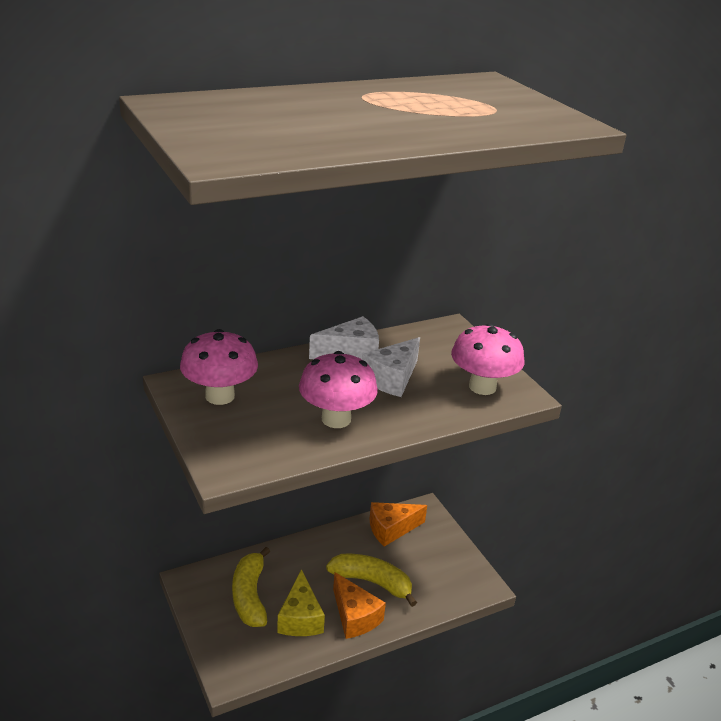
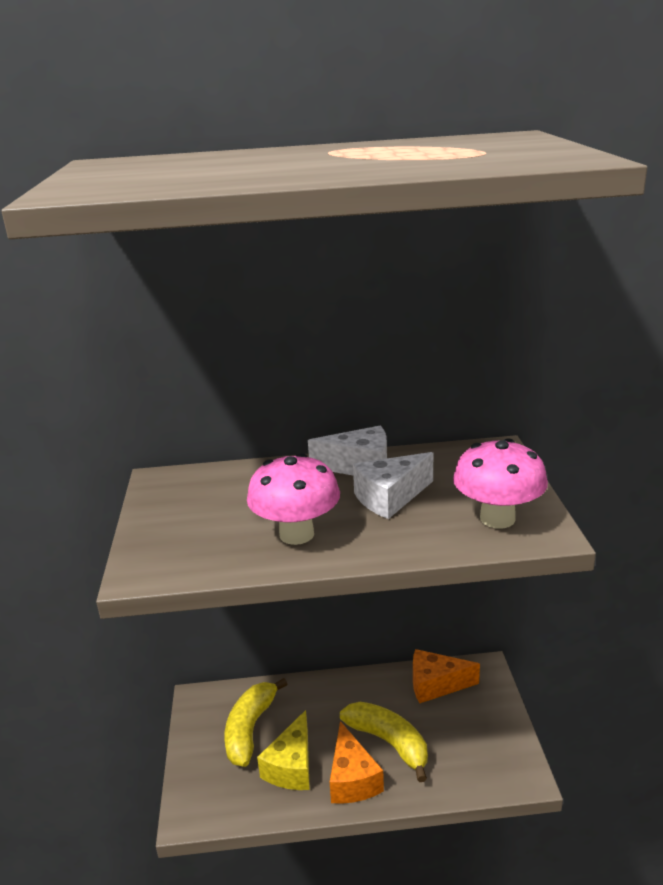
camera: 25 degrees right, 5 degrees down
pink mushroom [180,329,258,405] -> none

